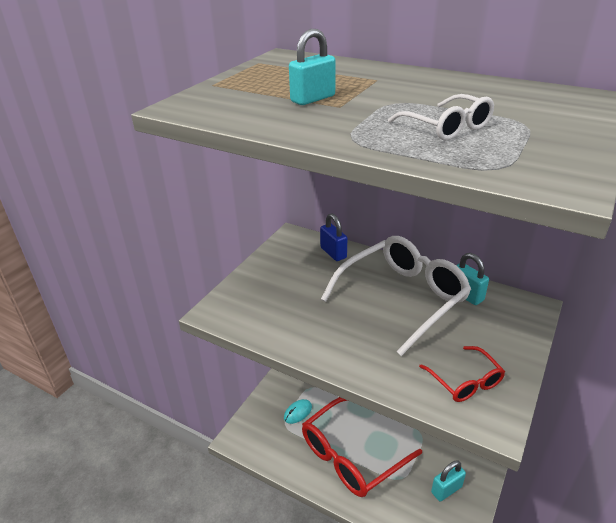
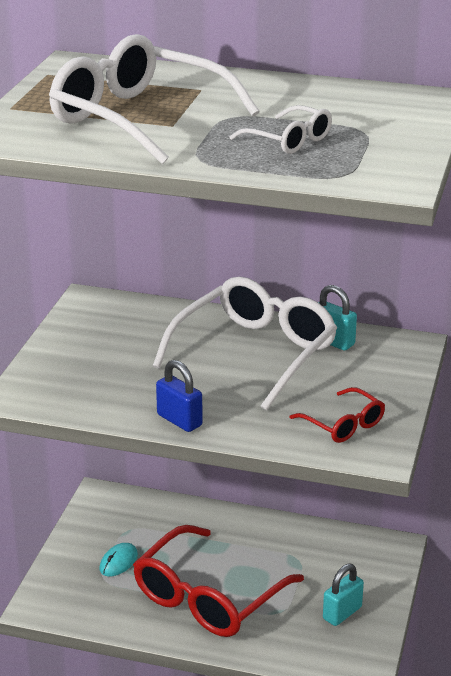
camera: 15 degrees left, 5 degrees down
turquoise padlock [289,29,336,105] -> white glasses [49,34,259,164]
blue padlock [320,213,347,261] -> blue padlock moved to [156,360,203,432]

